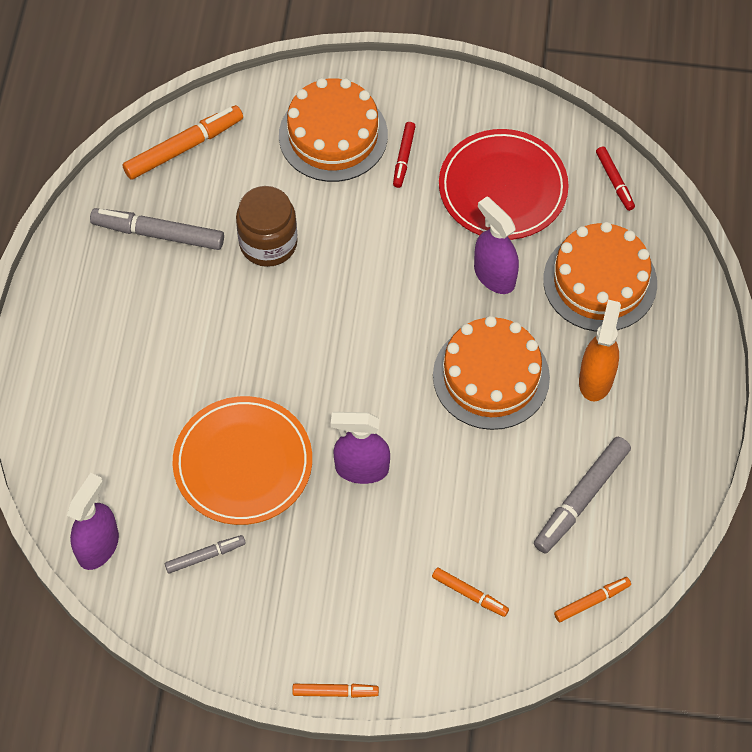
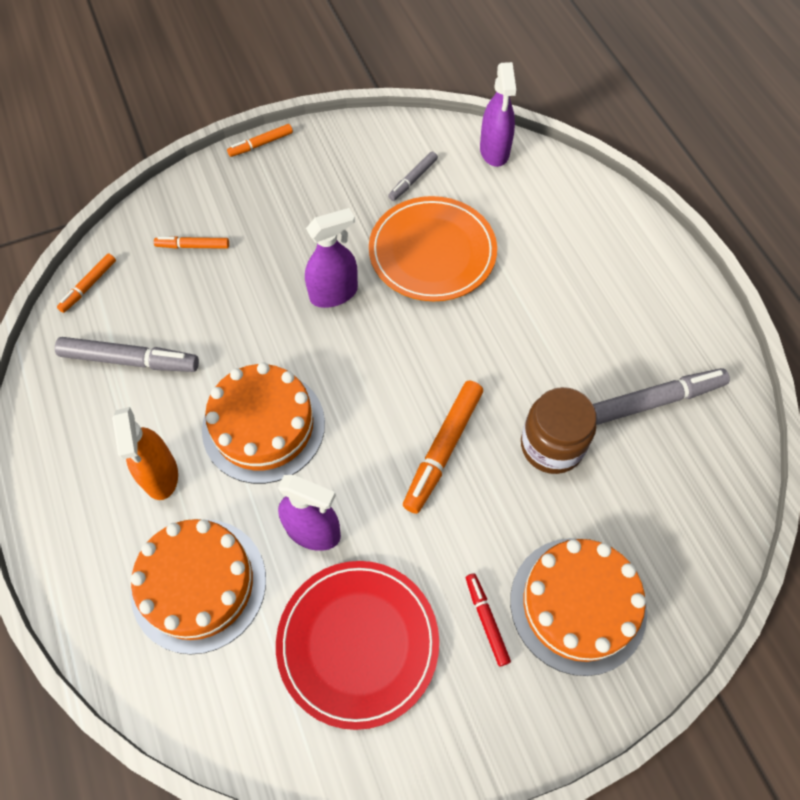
camera: 150 degrees right, 0 degrees up
orange marker [123,105,243,180] -> orange marker moved to [403,381,483,514]
grey marker [534,437,631,553] -> grey marker turned 90 degrees clockwise [55,337,199,372]
red marker [596,146,635,211] -> none

